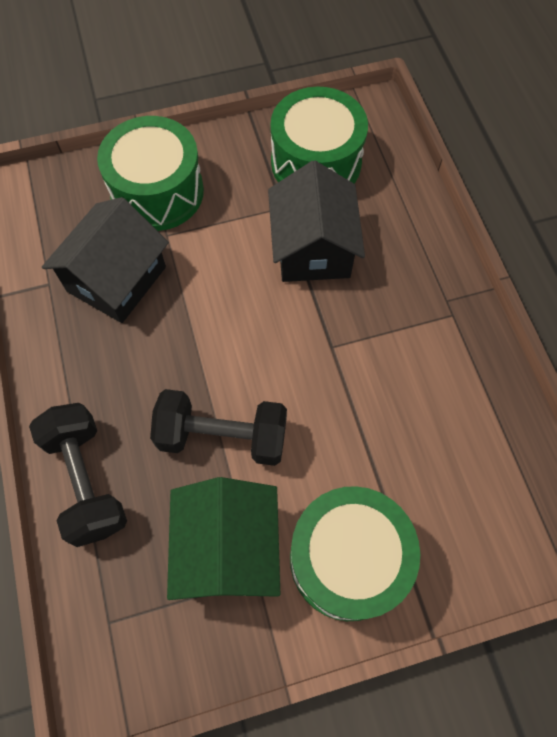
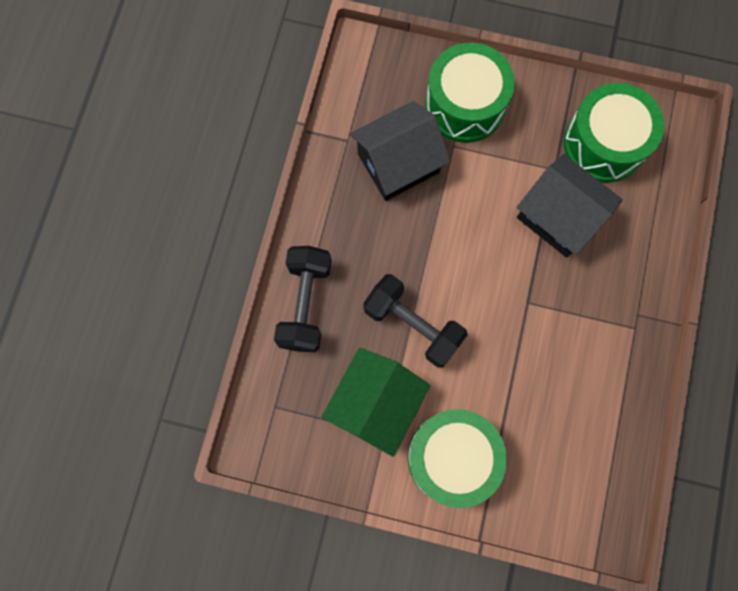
camera: 30 degrees right, 10 degrees up
black house [268,160,365,282] -> black house turned 75 degrees counterclockwise [517,154,623,258]

